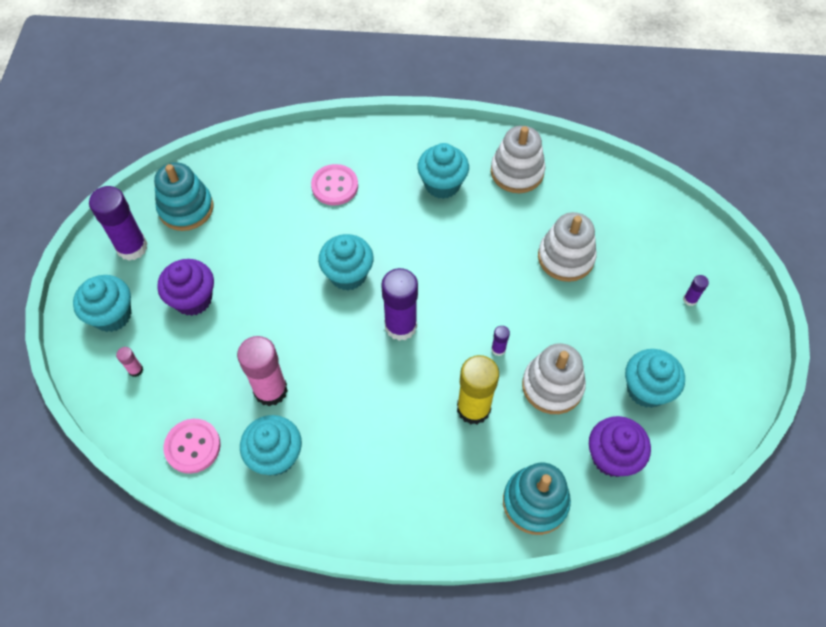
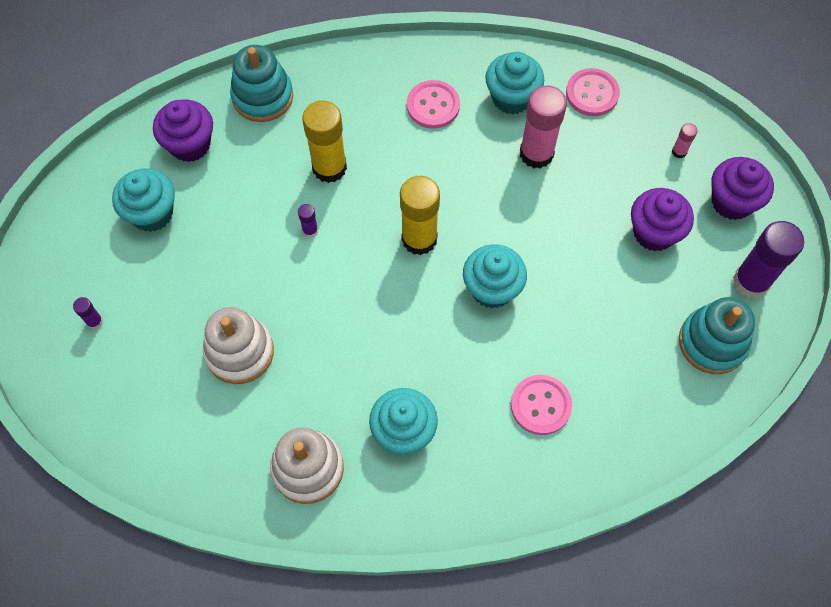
camera: 170 degrees right, 5 degrees up
turquoise cupcake [73,275,131,332] -> purple cupcake [711,157,774,220]
purple glue stick [381,268,418,341] -> yellow glue stick [400,176,440,255]
white stacking toy [522,343,586,414] -> none
none -> pink button [407,80,460,129]

